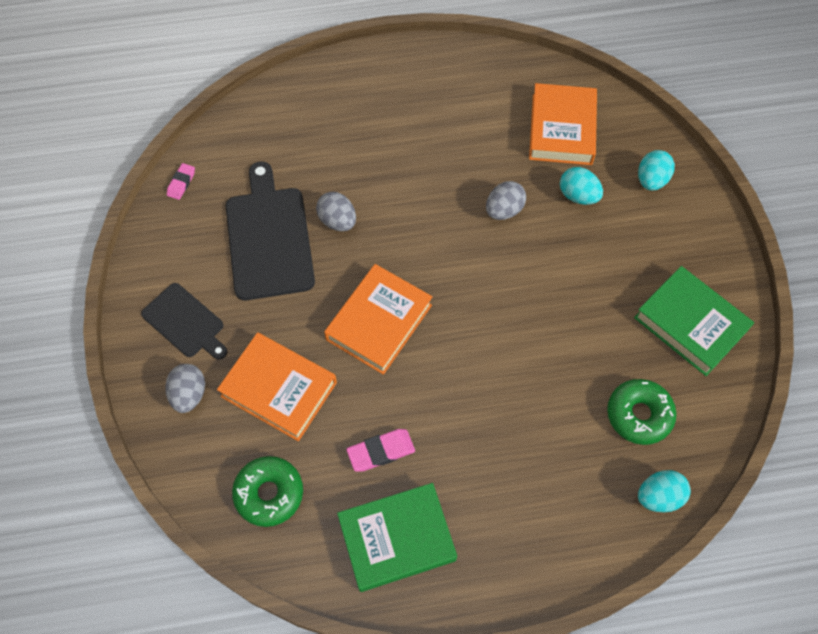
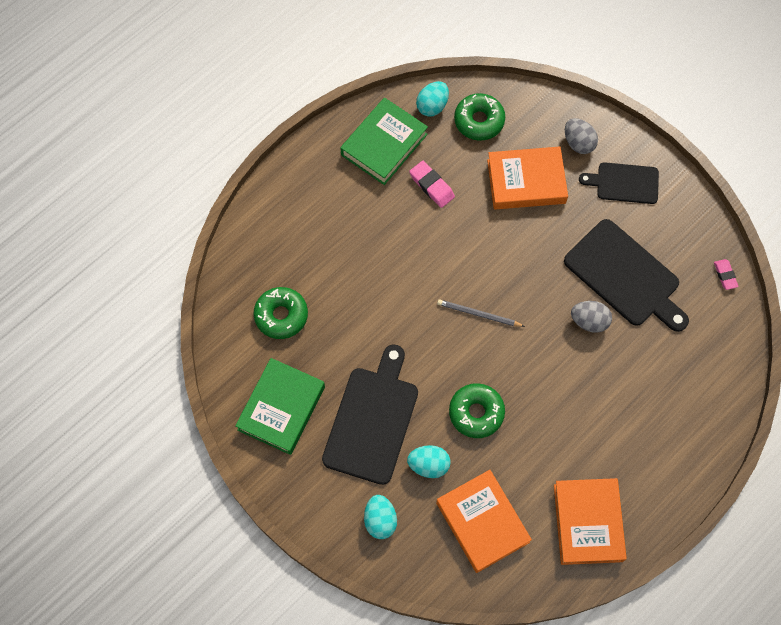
camera: 145 degrees right, 5 degrees up
orange book [324,264,432,375] -> orange book moved to [554,478,627,565]
pink eraser [346,429,415,472] -> pink eraser turned 75 degrees counterclockwise [409,161,455,208]
grey egg [486,181,526,220] -> green donut [449,383,505,438]
green book [634,266,754,376] -> green book turned 75 degrees counterclockwise [235,358,325,455]
turquoise egg [638,470,691,512] -> turquoise egg moved to [416,81,449,117]
none -> black cutting board [322,345,418,485]
none -> grey pencil [437,299,525,327]

